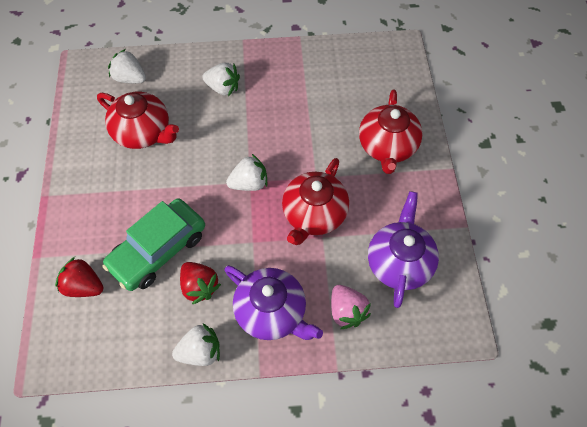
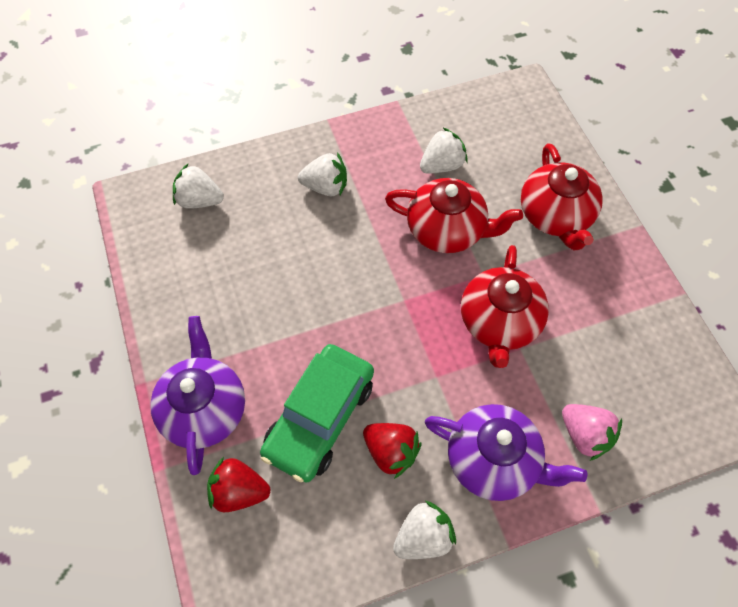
camera: 15 degrees left, 0 degrees up
red teapot [97,92,179,149] -> red teapot moved to [385,178,523,253]
white strawberry [226,154,267,191] -> white strawberry moved to [420,128,468,174]
purple teapot [368,191,439,308] -> purple teapot moved to [150,316,245,475]

